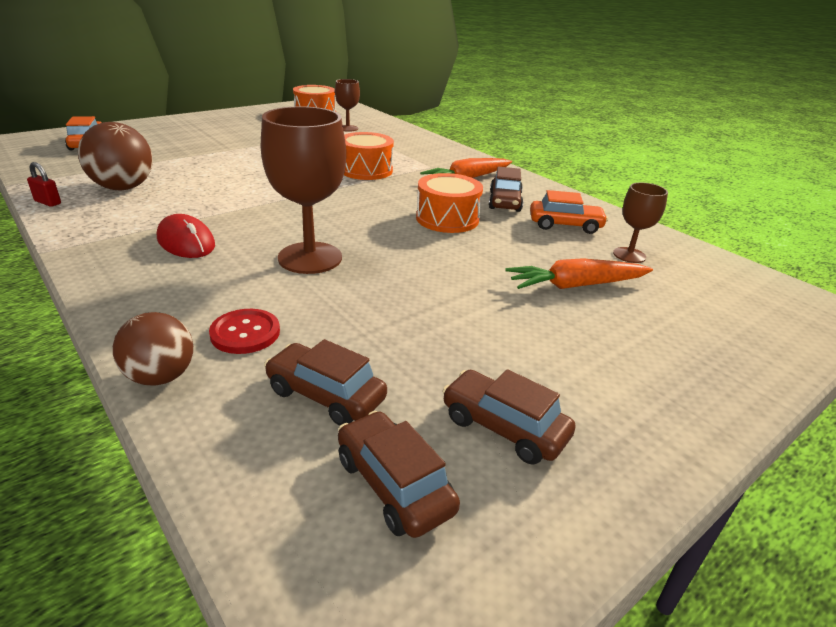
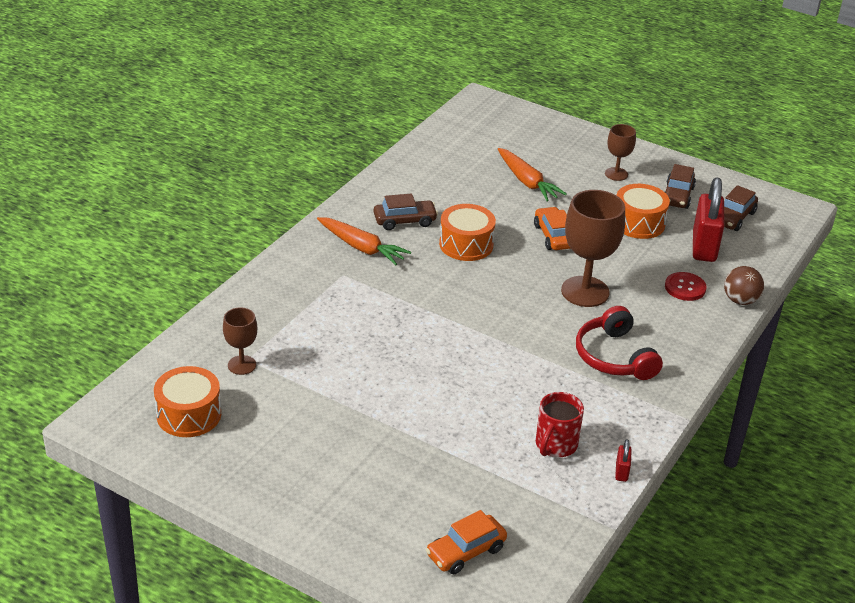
camera: 110 degrees left, 5 degrees up
brown ball [78,122,152,190] -> red mug [536,392,584,457]
red mouse [157,214,215,258] -> red headphones [576,306,663,380]
brown car [264,339,387,426] -> red padlock [693,177,725,262]
orange drum [344,132,394,180] -> orange drum moved to [616,184,670,239]
orange car [530,190,608,234] -> orange car moved to [534,207,571,250]
brown goblet [613,182,668,263] -> brown goblet moved to [605,124,636,181]

